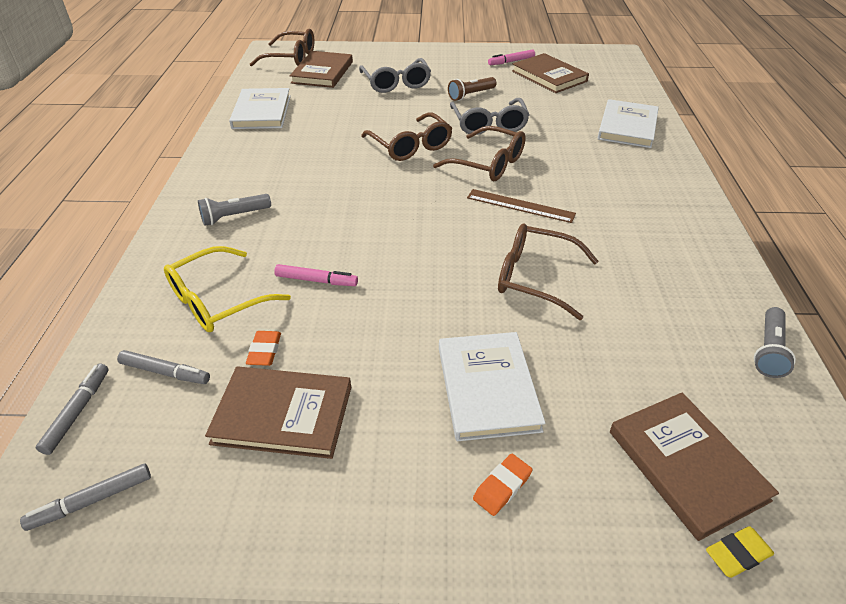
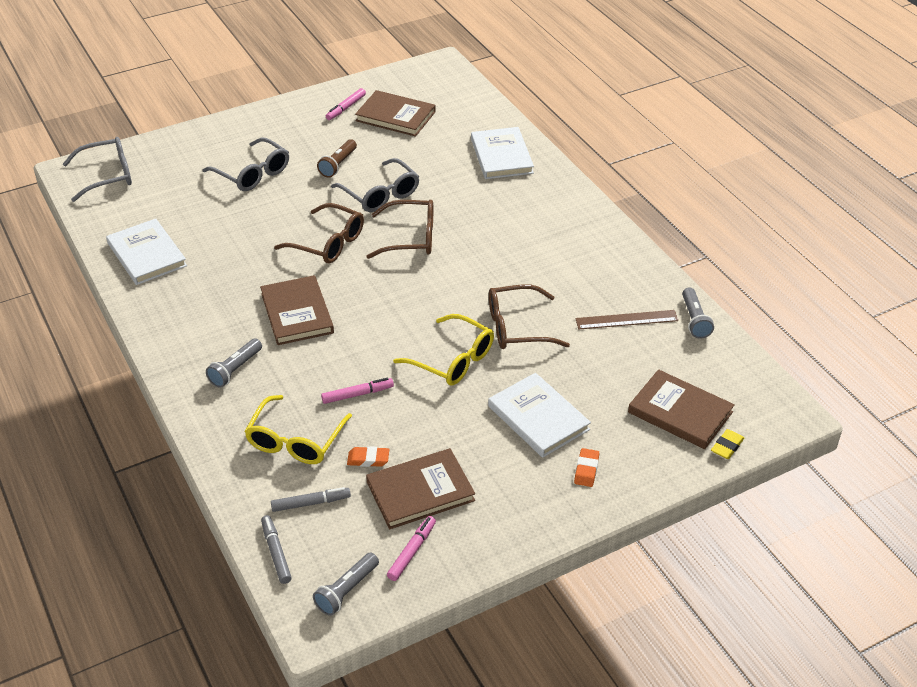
camera: 30 degrees left, 0 degrees up
grey marker [20,464,151,531] -> grey flashlight [313,553,379,616]
orange eraser [246,331,281,366] -> orange eraser turned 60 degrees counterclockwise [347,446,389,467]
brown glasses [250,29,314,67] -> grey glasses [63,137,132,202]
brown book [290,51,353,88] -> brown book moved to [260,275,334,345]
brown ruler [467,189,576,223] -> brown ruler moved to [575,310,678,329]
none -> pink marker [387,516,436,581]
none -> yellow glasses [393,314,494,386]

